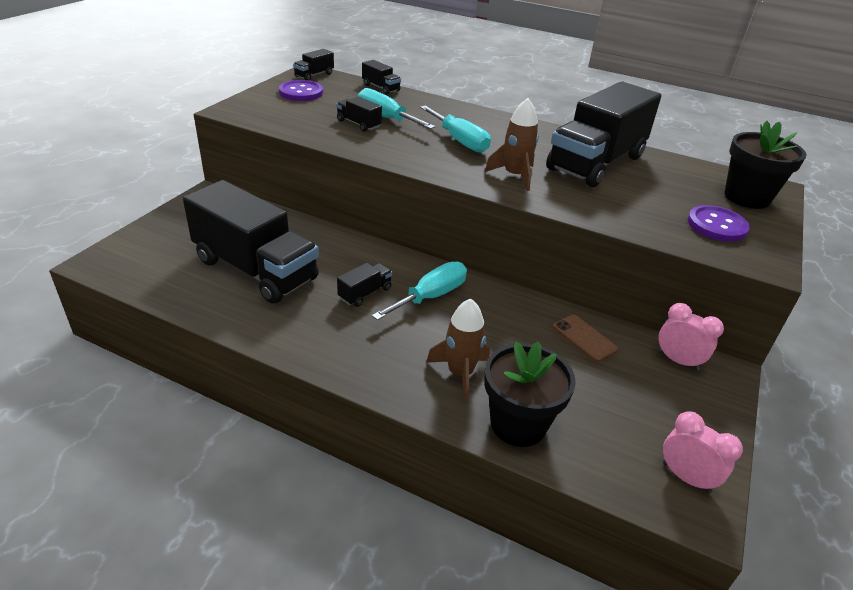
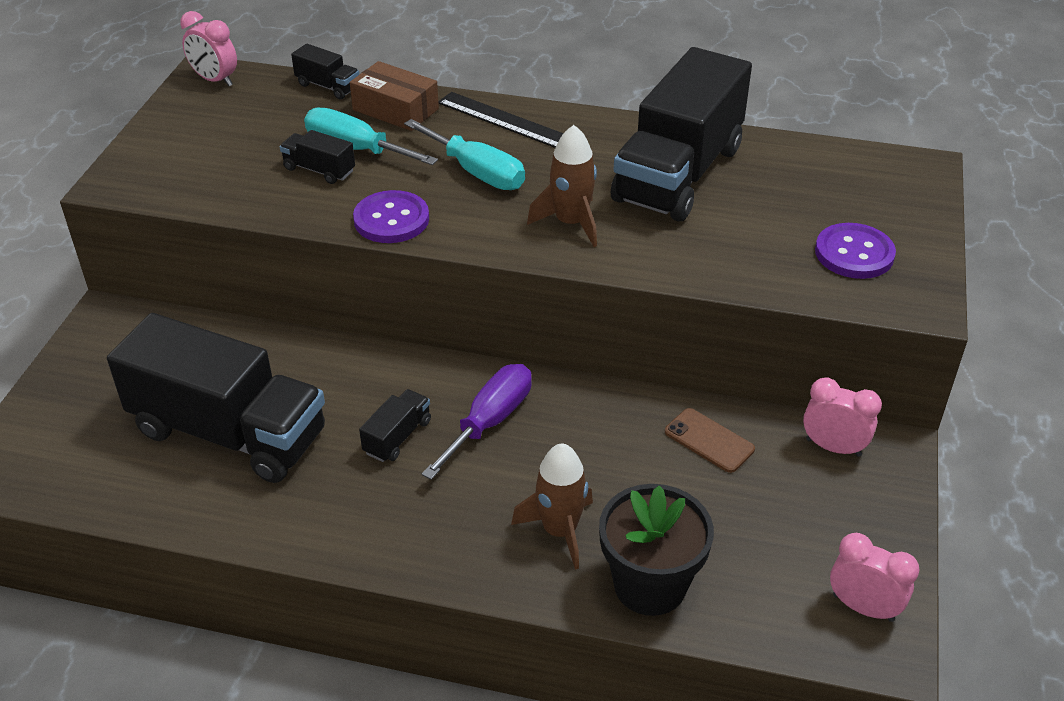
camera: 10 degrees left, 5 degrees up
purple button [279,80,323,101] -> purple button moved to [353,190,429,243]
black truck [293,49,334,80] -> pink clock [180,11,237,86]
turquoise screwdriver [372,262,467,320] -> purple screwdriver [422,364,532,480]
black flower pot [724,121,807,209] -> none
none -> brown box [350,61,439,131]
none -> black ruler [438,92,563,148]

